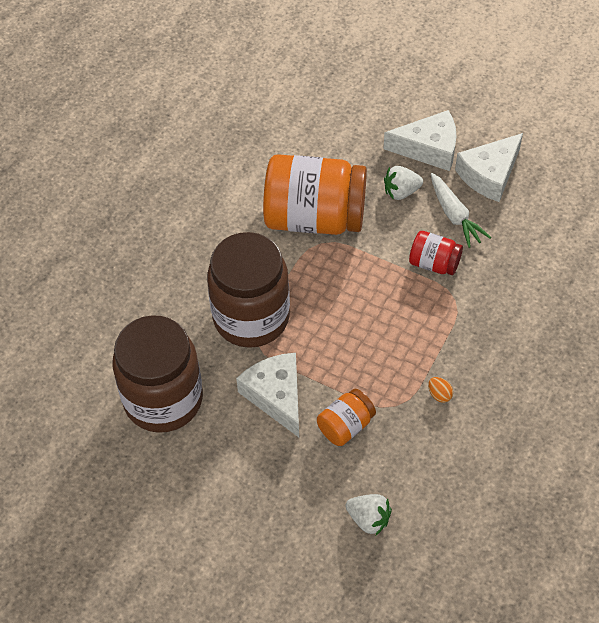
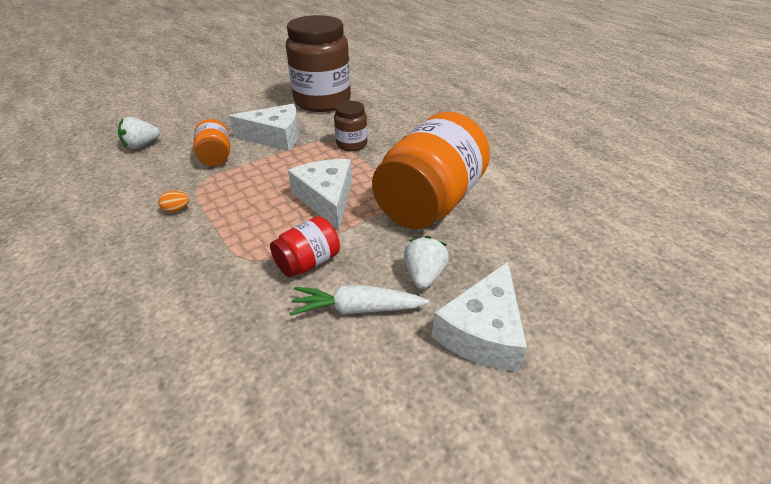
camera: 115 degrees right, 15 degrees down
brown jar [207,232,290,348] -> brown jar [334,101,367,151], size x0.47
white cheese [455,133,523,202] -> white cheese moved to [288,159,352,231]

